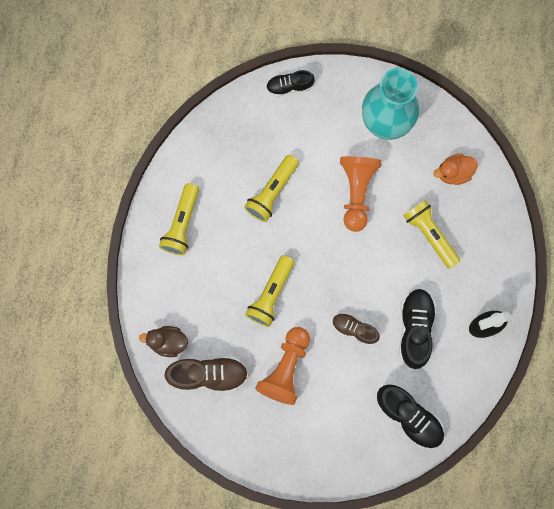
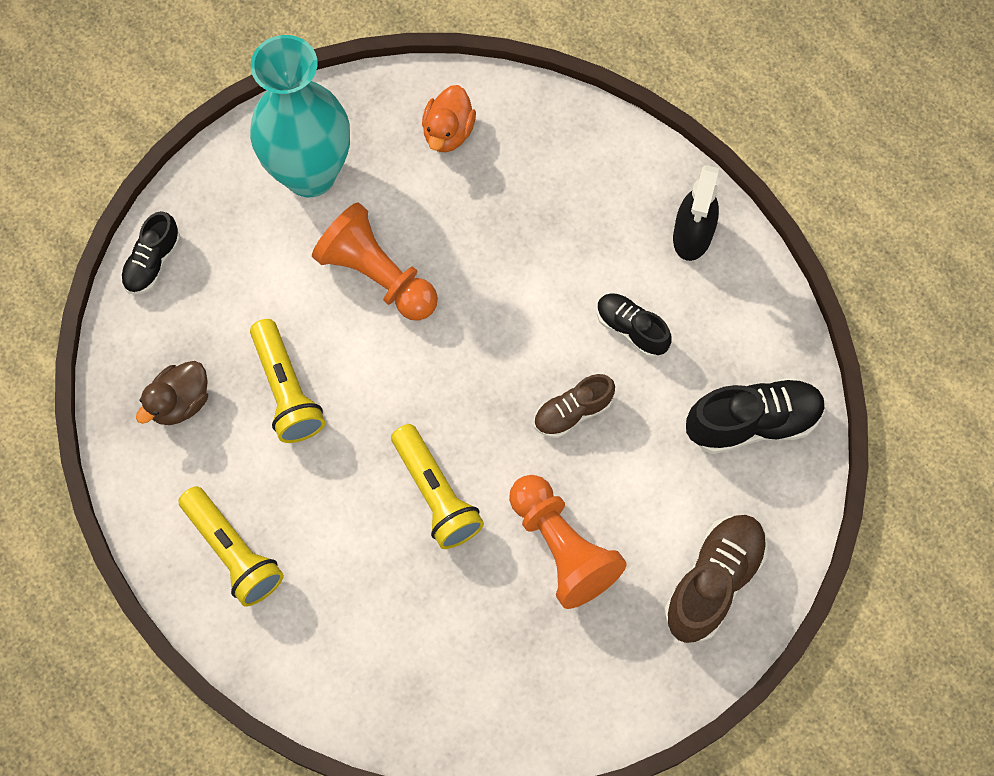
camera: 55 degrees left, 10 degrees down
brown duck [139,326,188,357] -> brown duck moved to [136,361,208,425]
brown shoe [164,356,248,392] -> brown shoe moved to [664,515,768,643]
black shoe [399,288,436,369] -> black shoe [597,293,672,357], size x0.62
yellow flashlight [403,200,460,269] -> none

